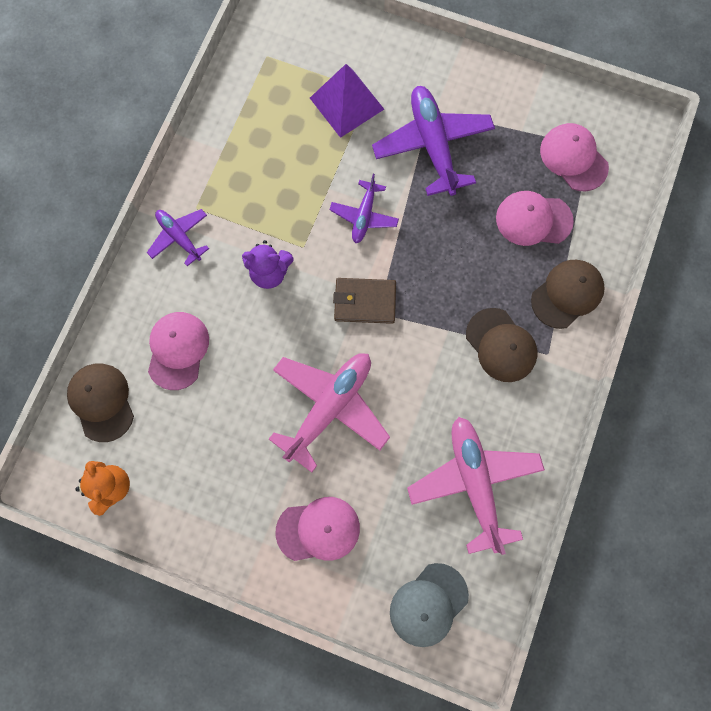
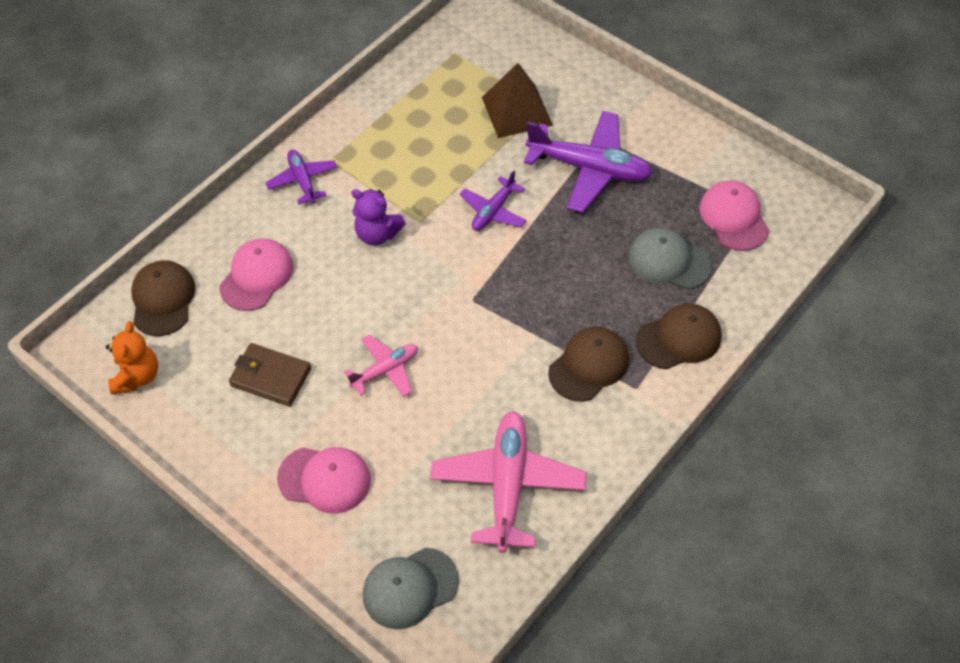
camera: 20 degrees right, 20 degrees down
pink plane [269,353,390,472] -> pink plane [344,335,418,397], size x0.55
purple pyramid [310,64,384,138] -> brown pyramid [482,63,553,138]
brown wallet [333,278,396,324] -> brown wallet moved to [229,343,311,407]
purple plane [372,86,495,196] -> purple plane turned 105 degrees clockwise [524,111,653,213]
brown cap [466,308,537,382] -> brown cap turned 120 degrees counterclockwise [548,327,629,402]
pink cap [496,191,574,246] -> grey cap [628,228,713,289]

